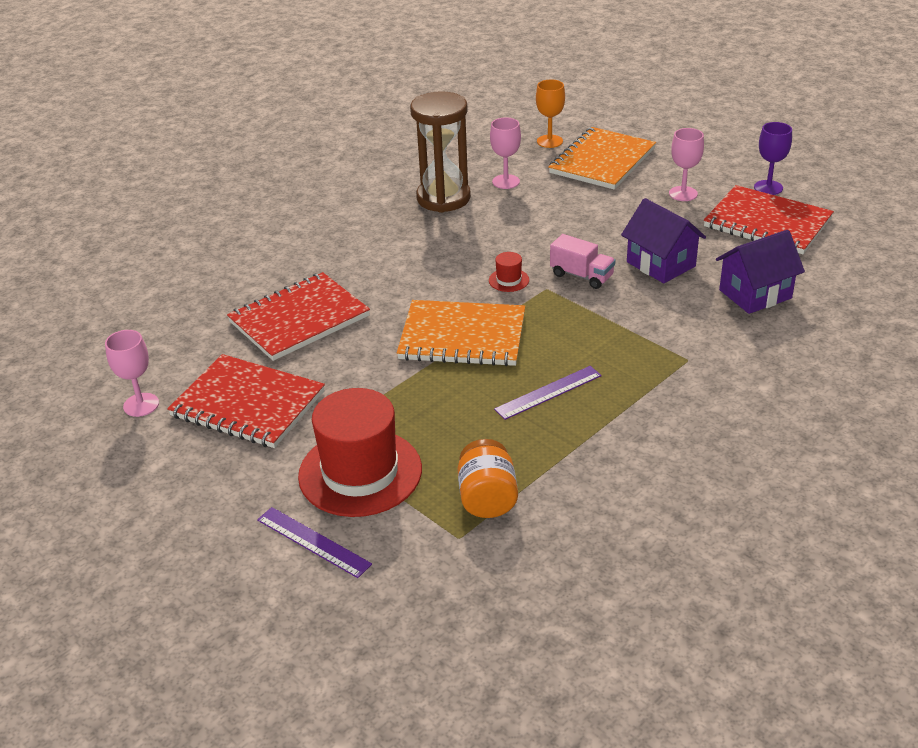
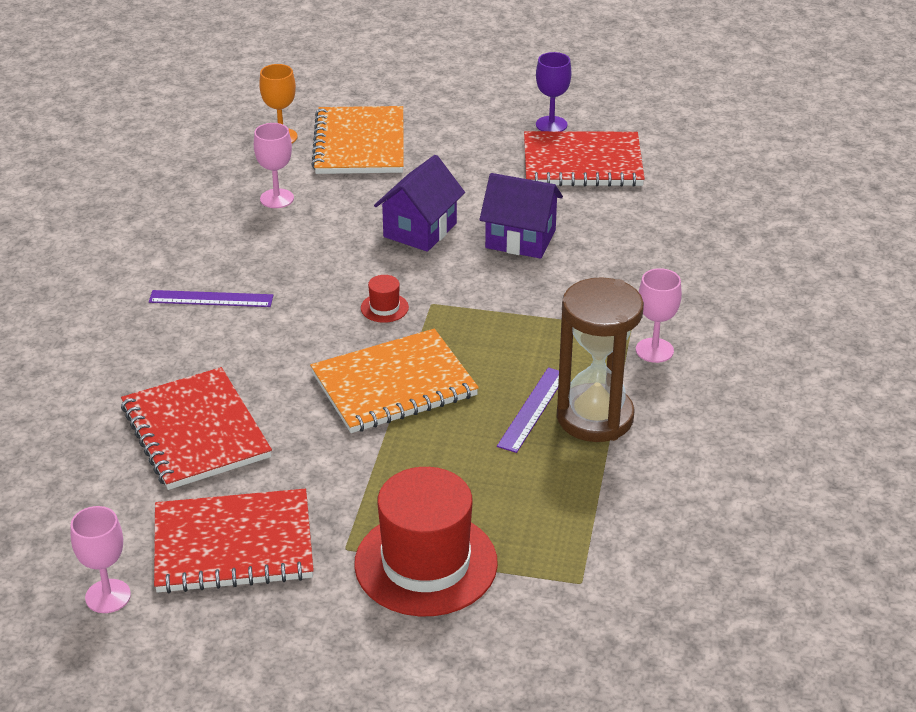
camera: 35 degrees left, 0 degrees up
red notebook [227,272,370,361] -> red notebook turned 45 degrees counterclockwise [121,367,272,490]
purple ruler [257,507,372,578] -> purple ruler moved to [149,290,273,307]
brown hourglass [410,91,471,213] -> brown hourglass moved to [557,277,644,442]
orange jar [457,439,518,518] -> none
pink truck [550,234,615,289] -> none
pink goblet [669,128,704,201] -> pink goblet moved to [636,268,682,363]
purple house [716,230,805,314] -> purple house moved to [374,155,465,252]

